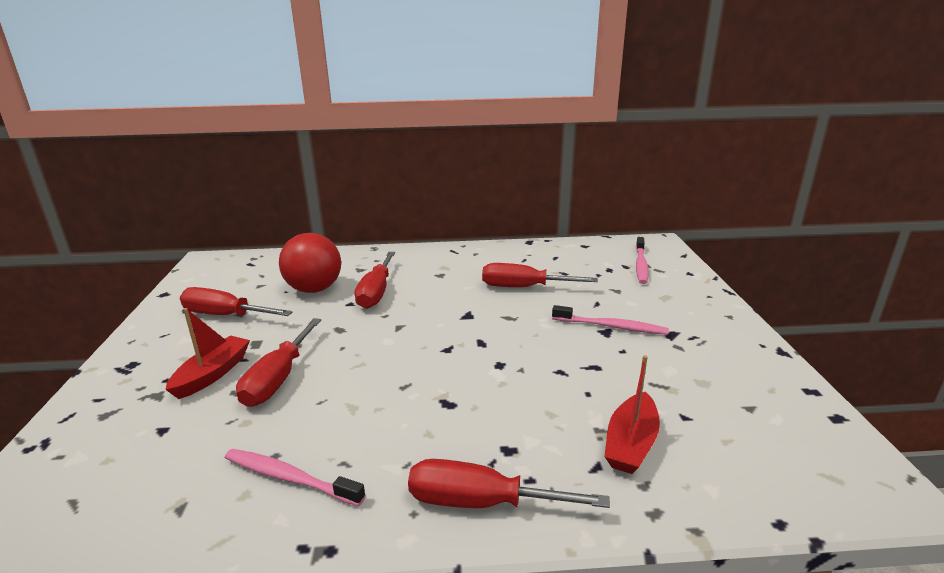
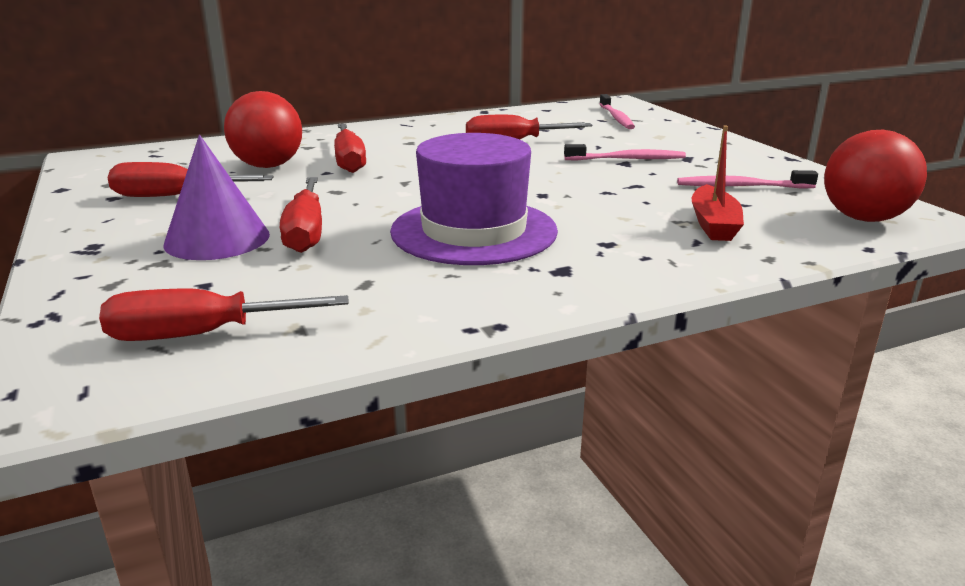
camera: 20 degrees left, 0 degrees up
red boat [165,308,250,399] -> purple cone [163,135,270,260]
pink toothbrush [225,449,366,506] -> pink toothbrush moved to [677,170,818,189]
red screwdriver [408,459,610,508] -> red screwdriver moved to [99,289,349,341]
none -> purple hat [390,133,558,265]
none -> red ball [824,130,927,222]

